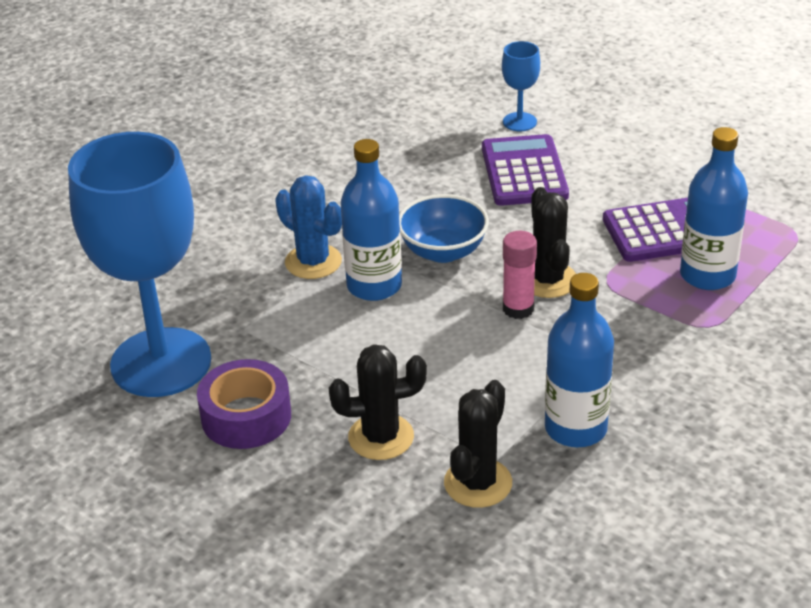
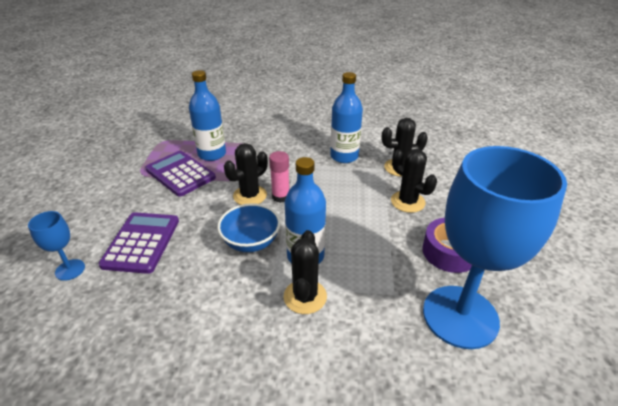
camera: 125 degrees left, 0 degrees up
blue cactus [275,175,342,279] -> black cactus [284,230,327,314]
purple calculator [482,134,569,206] -> purple calculator turned 135 degrees clockwise [98,212,179,274]

